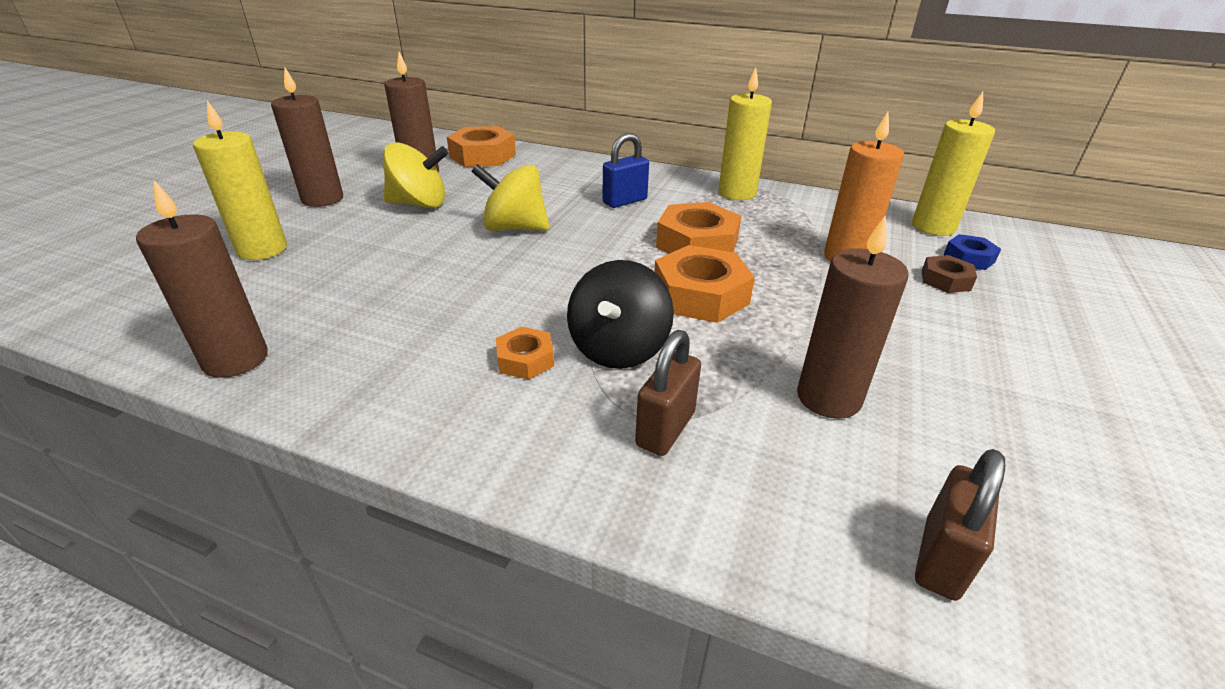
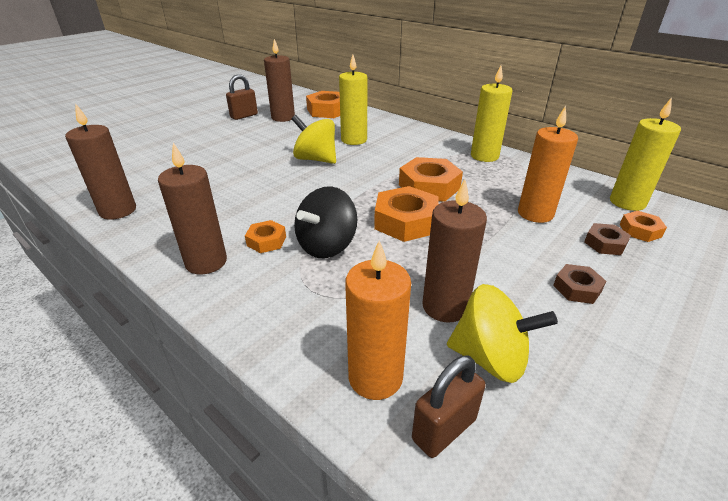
camera: 20 degrees right, 0 degrees up
yellow candle [193,101,287,260] -> yellow candle moved to [339,55,368,145]
brown candle [271,68,343,207] -> brown candle moved to [158,143,227,274]
yellow spinning top [383,142,448,208] -> yellow spinning top moved to [447,284,558,383]
blue padlock [603,133,649,208] -> none
brown padlock [635,330,701,456] -> brown padlock moved to [226,74,258,120]
blue nut [944,234,1001,270] -> orange nut [620,211,667,242]
none -> orange candle [345,240,411,400]
none -> brown nut [553,264,606,304]

